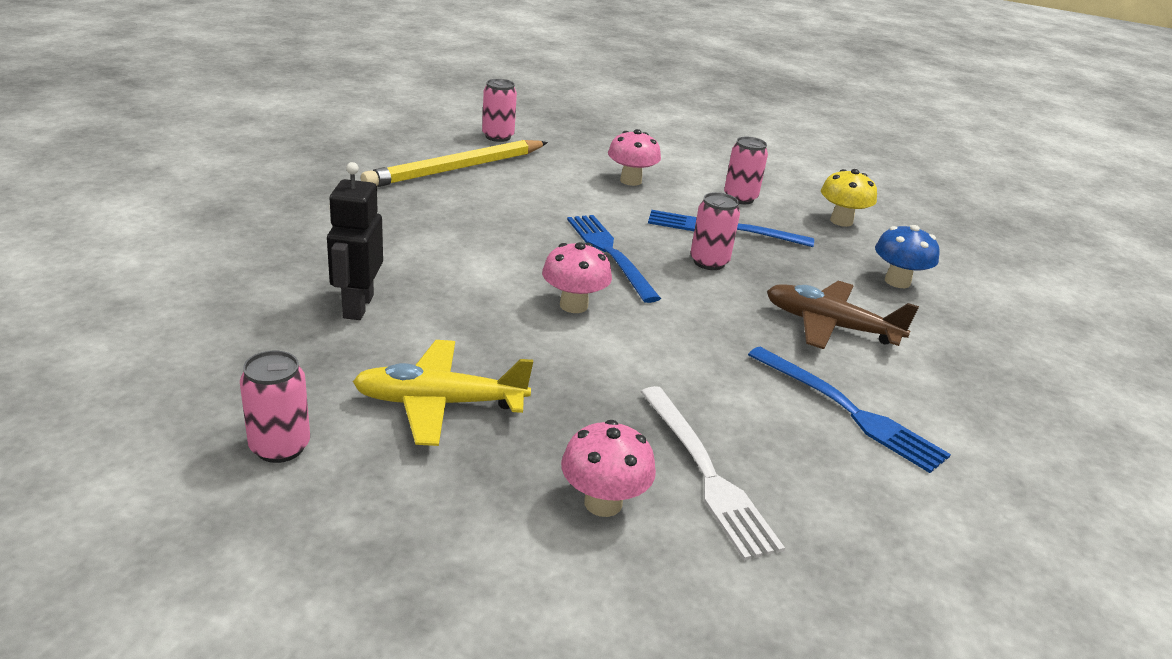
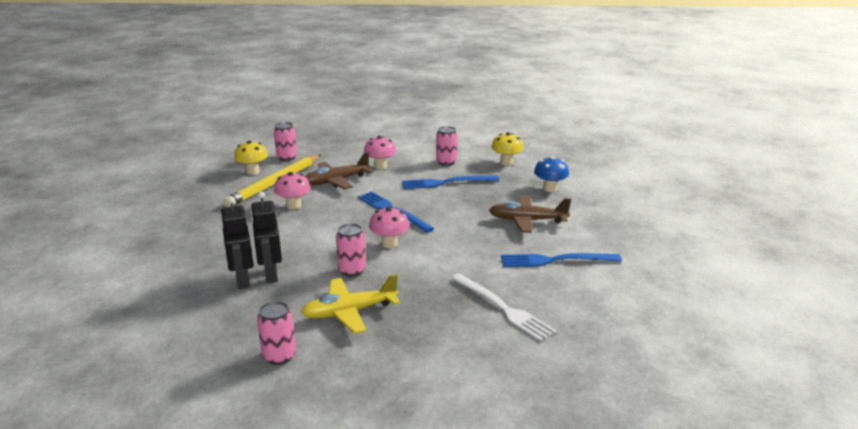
camera: 15 degrees left, 5 degrees down
pink mushroom [561,420,656,517] -> pink mushroom moved to [274,172,311,209]
pink can [690,192,740,270] -> pink can moved to [336,223,366,277]
blue fork [748,347,951,473] -> blue fork turned 150 degrees clockwise [501,253,622,267]
none -> black robot [220,197,253,289]
none -> yellow mushroom [234,140,268,175]
none -> brown plane [305,152,373,189]

